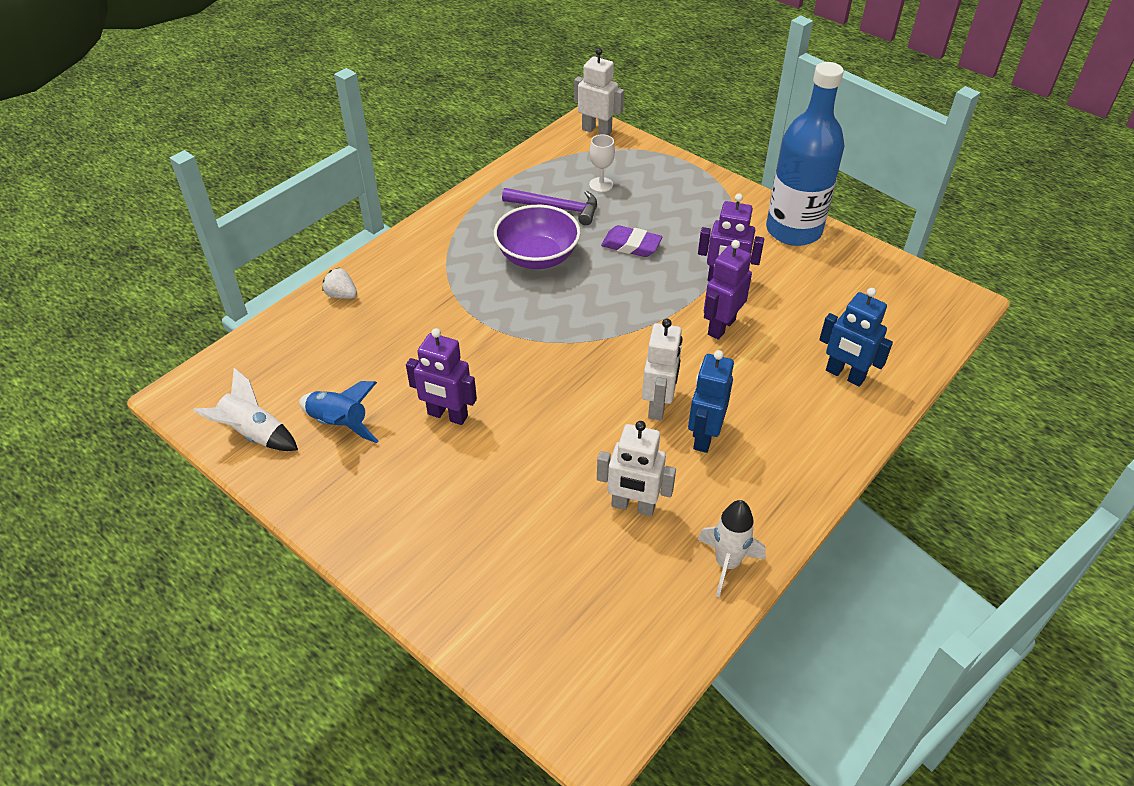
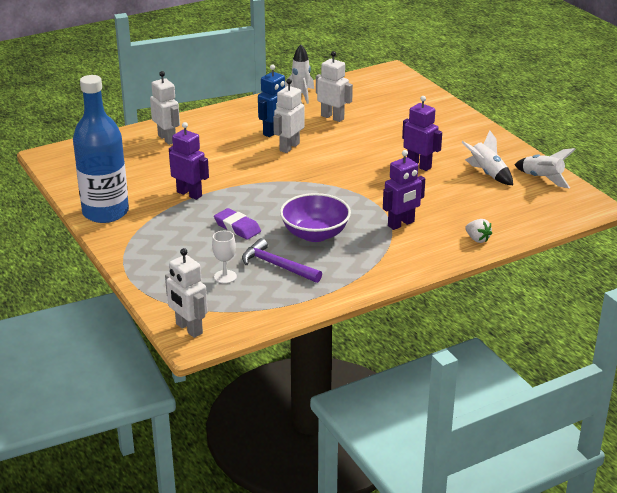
camera: 160 degrees left, 15 degrees down
blue rocket [299,381,378,443] -> white rocket [462,130,513,185]
purple robot [704,240,752,340] -> purple robot moved to [383,150,425,230]
blue robot [819,288,893,387] -> white robot [150,71,180,145]

